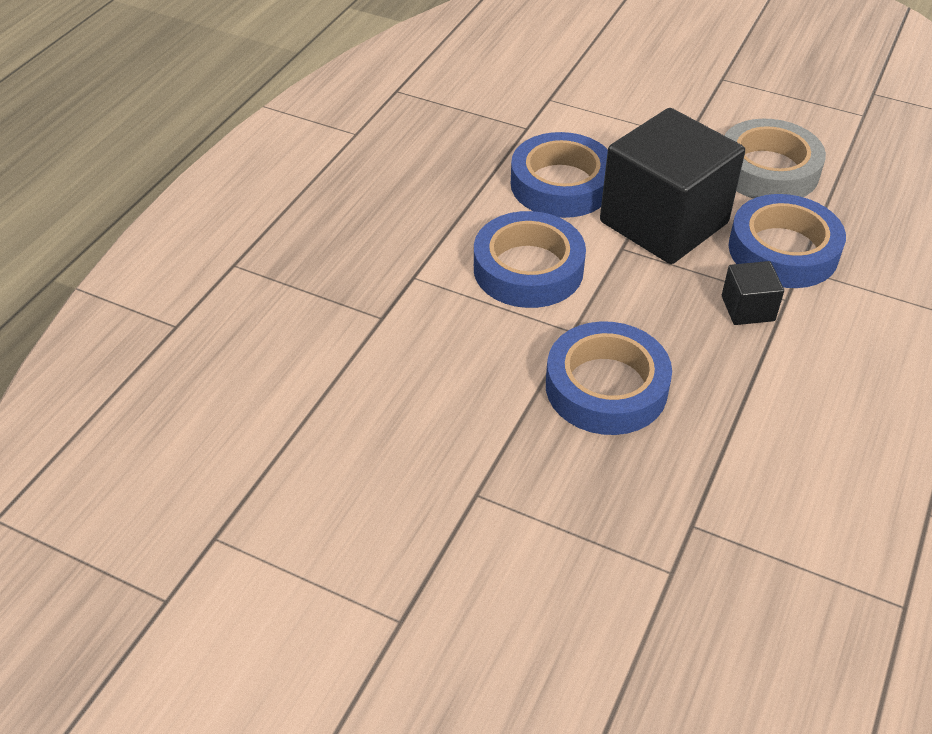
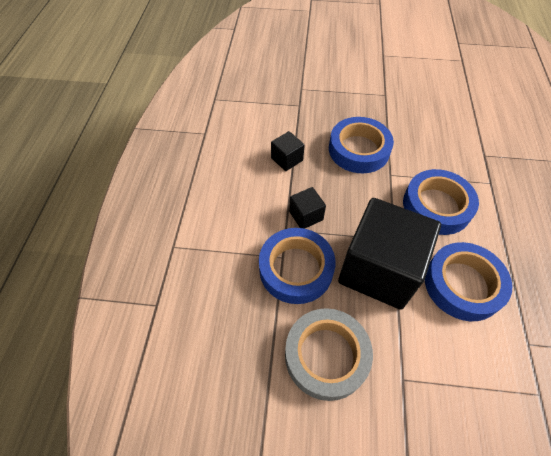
camera: 160 degrees right, 10 degrees up
none -> black cube [271,131,305,171]

